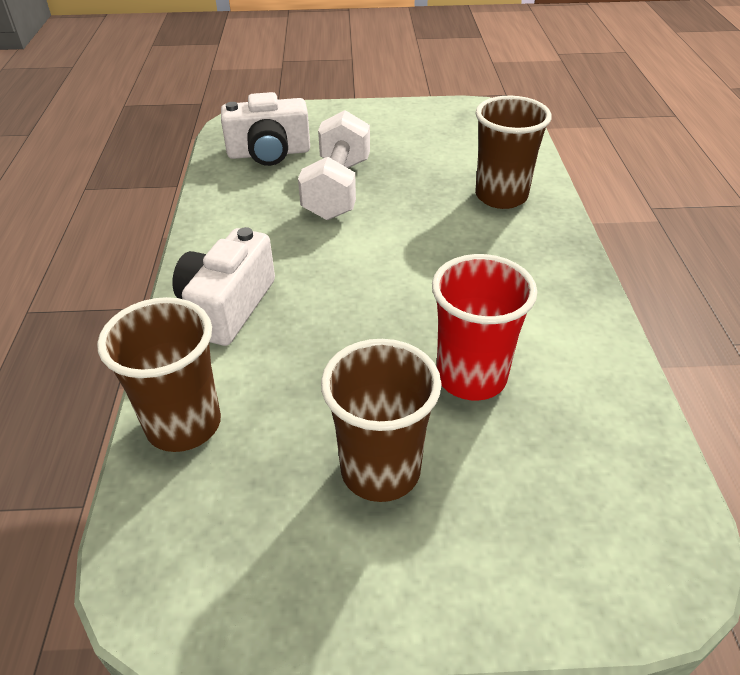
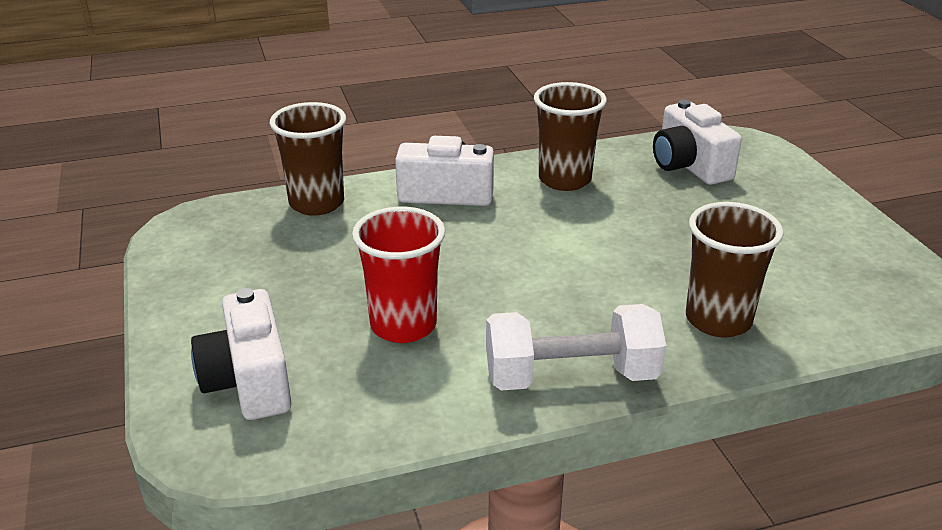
camera: 75 degrees right, 10 degrees down
white dumbbell [298,110,370,220] -> white dumbbell moved to [486,304,666,391]
brown cup [321,339,442,502] -> brown cup moved to [534,82,607,191]
none -> white camera [191,288,292,420]

